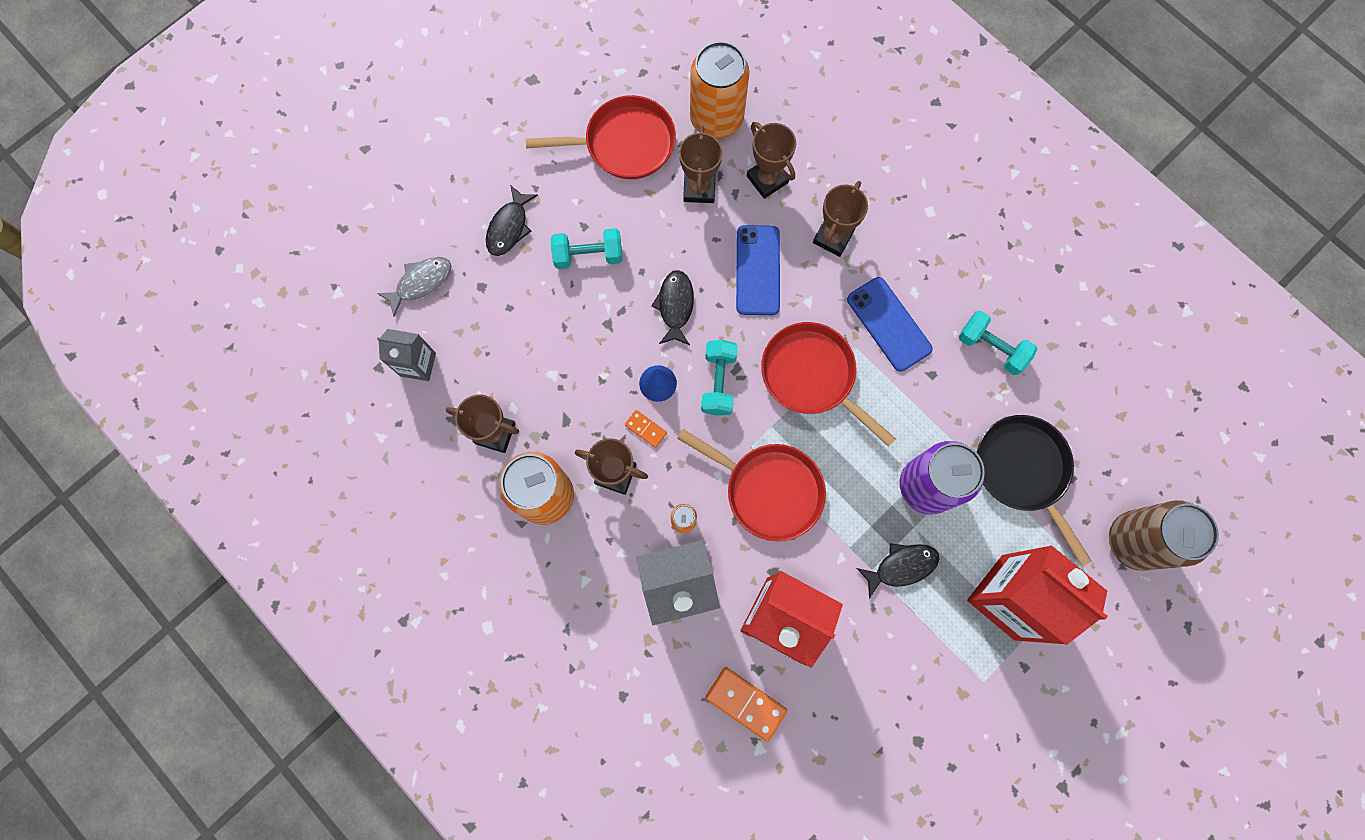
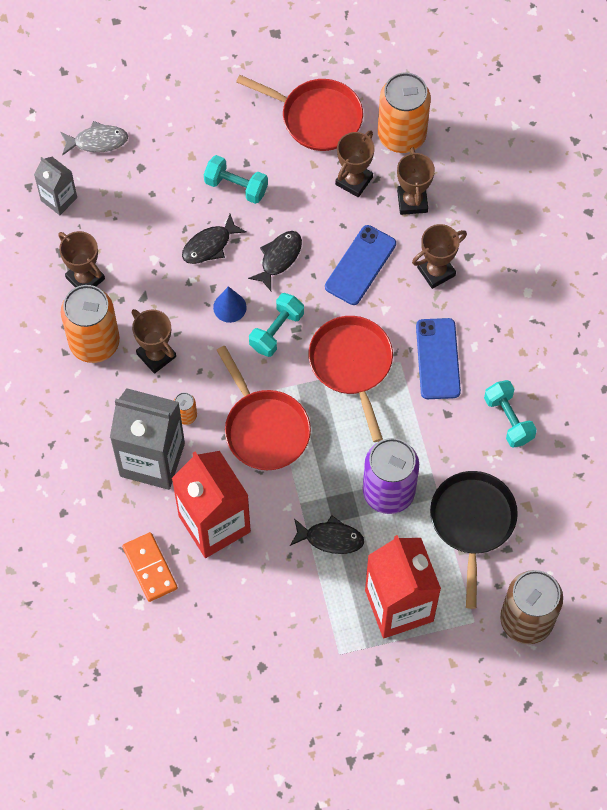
camera: 30 degrees right, 10 degrees down
black fish [486,185,538,256] -> black fish moved to [182,214,247,264]
orange domino [625,410,667,448] -> none

